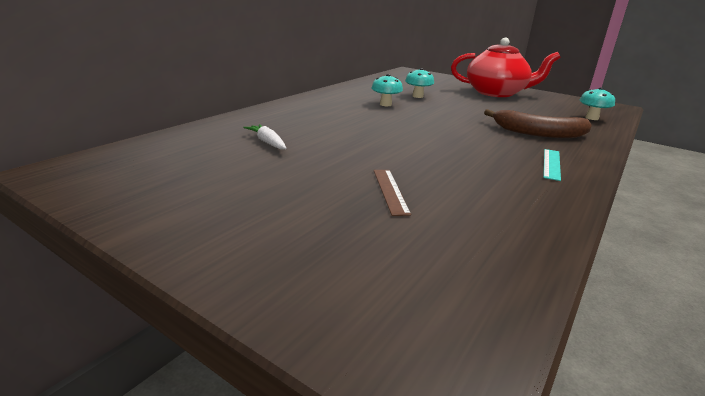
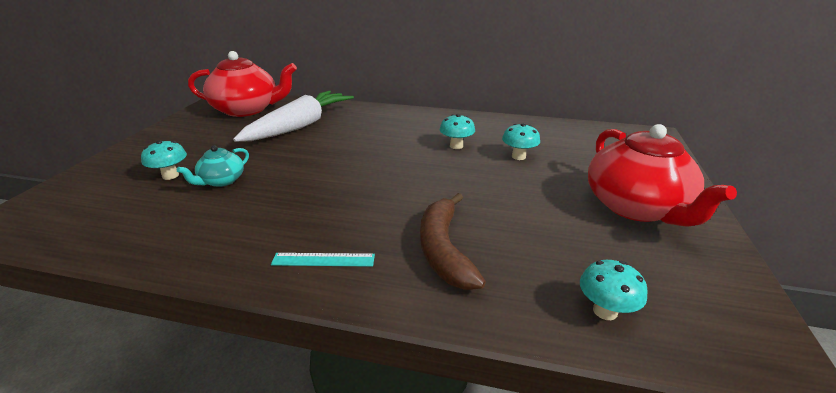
camera: 70 degrees right, 5 degrees up
white carrot [243,124,287,149] -> white carrot [233,91,354,142], size x2.47
brown ruler [374,170,411,216] -> turquoise teapot [177,145,249,187]
none -> turquoise mushroom [141,140,187,180]
none -> red teapot [188,51,297,117]

